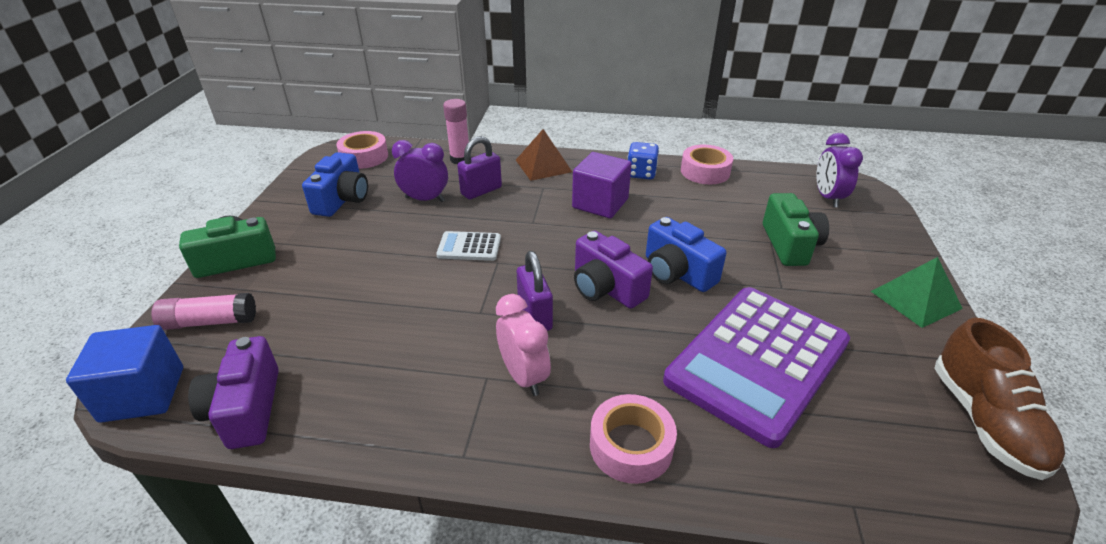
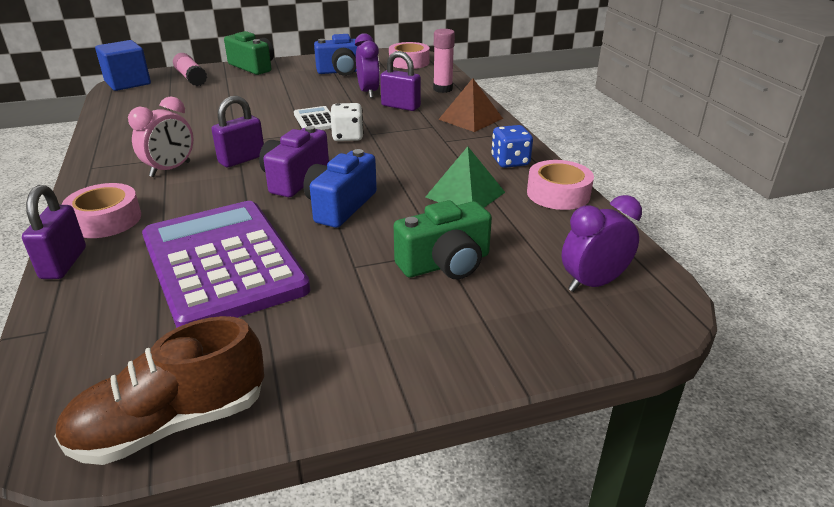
camera: 65 degrees right, 5 degrees down
purple camera [188,336,279,449] -> none
purple cube [572,152,632,218] -> none
purple calculator [663,287,850,448] -> purple calculator turned 45 degrees clockwise [142,201,310,328]
green pyramid [871,257,963,328] -> green pyramid moved to [426,146,505,208]
none -> purple padlock [22,185,86,279]
none -> white dice [331,103,364,141]

